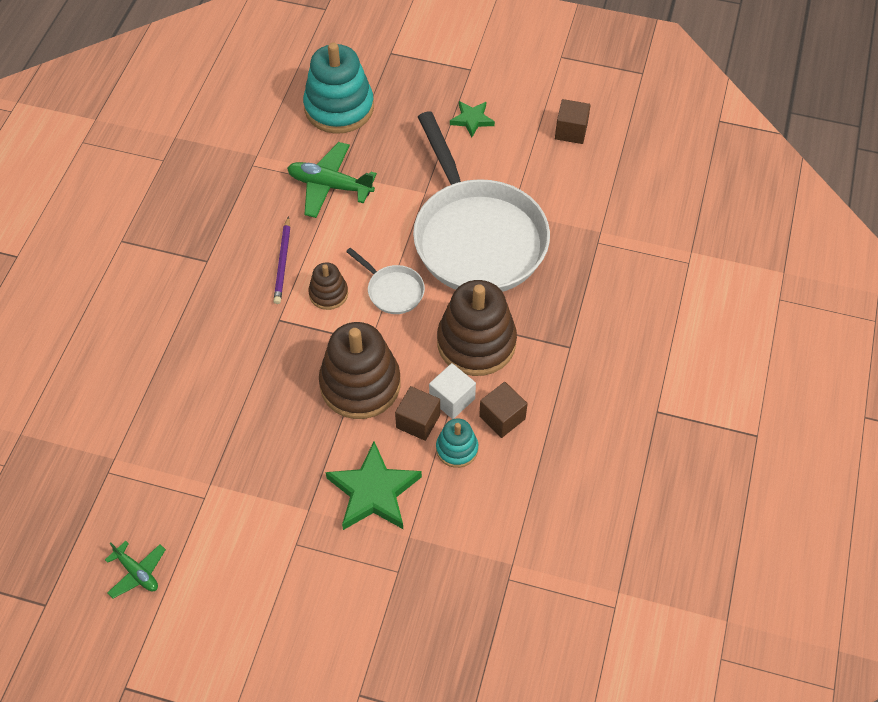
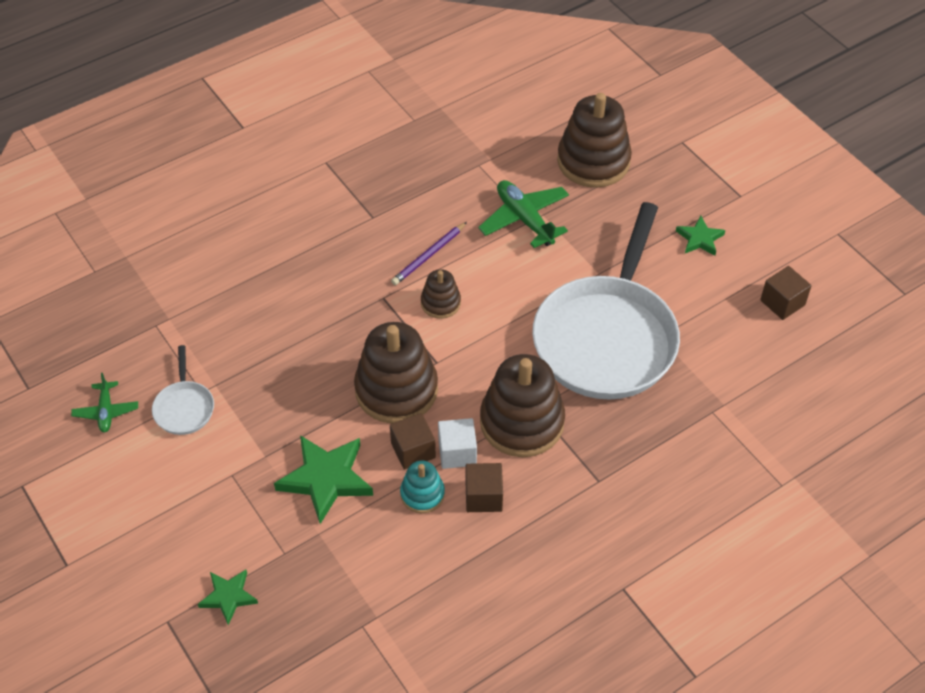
camera: 40 degrees right, 5 degrees down
turquoise stacking toy [303,42,374,134] -> brown stacking toy [557,93,632,188]
white pan [346,248,425,314] -> white pan moved to [152,345,214,435]
none -> green star [198,570,258,625]

